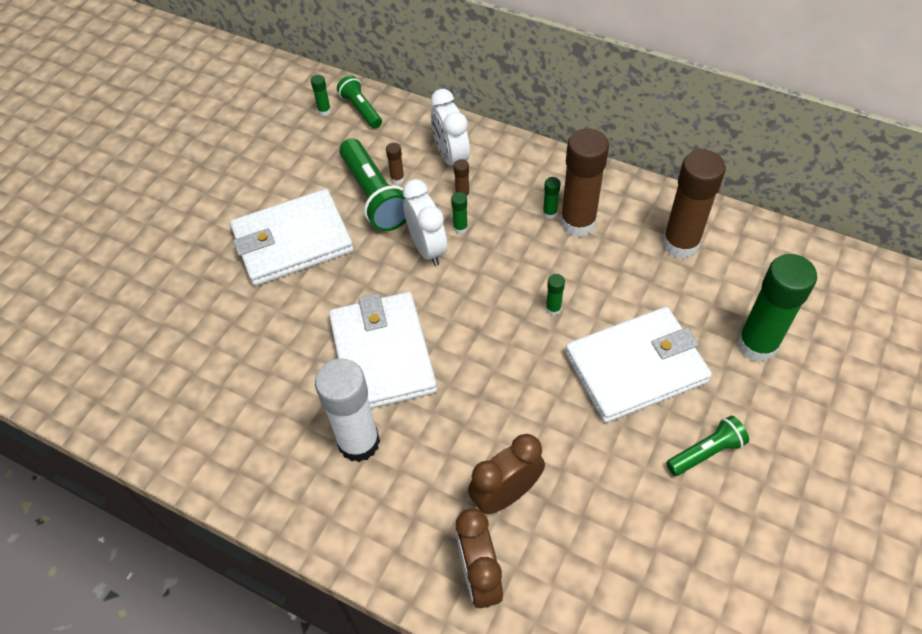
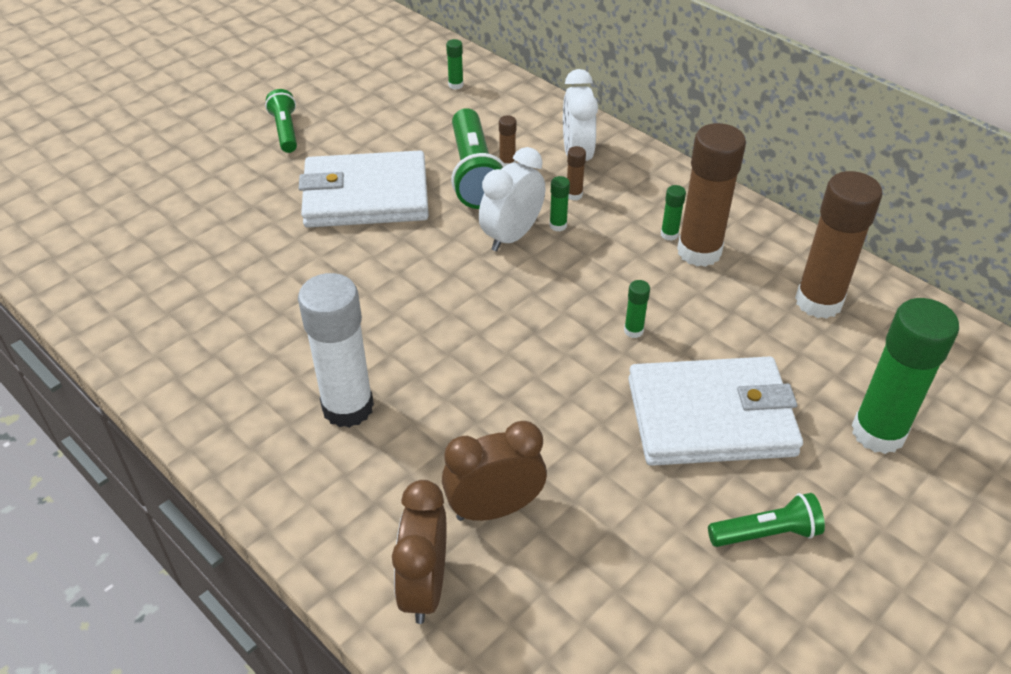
camera: 15 degrees right, 10 degrees down
white wallet [329,292,437,409] -> none
green flashlight [337,75,382,129] -> green flashlight moved to [265,89,297,153]
white clock [403,179,447,266] -> white clock turned 135 degrees counterclockwise [479,147,545,251]

